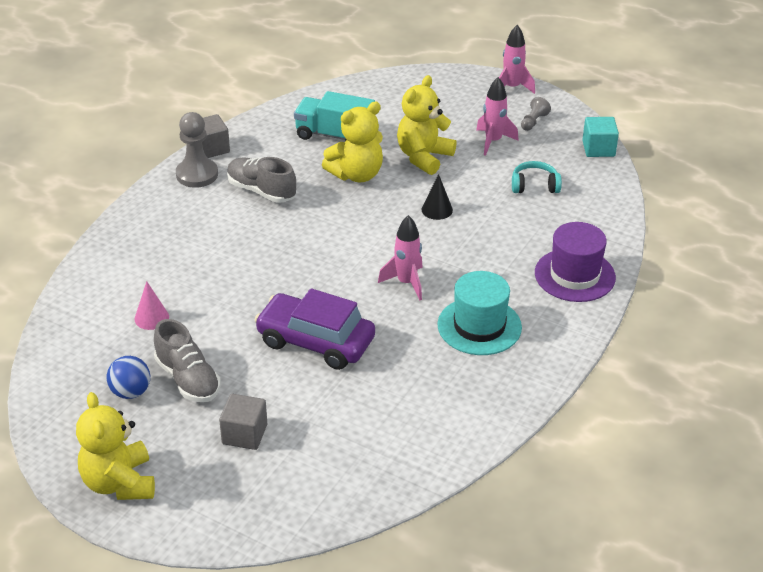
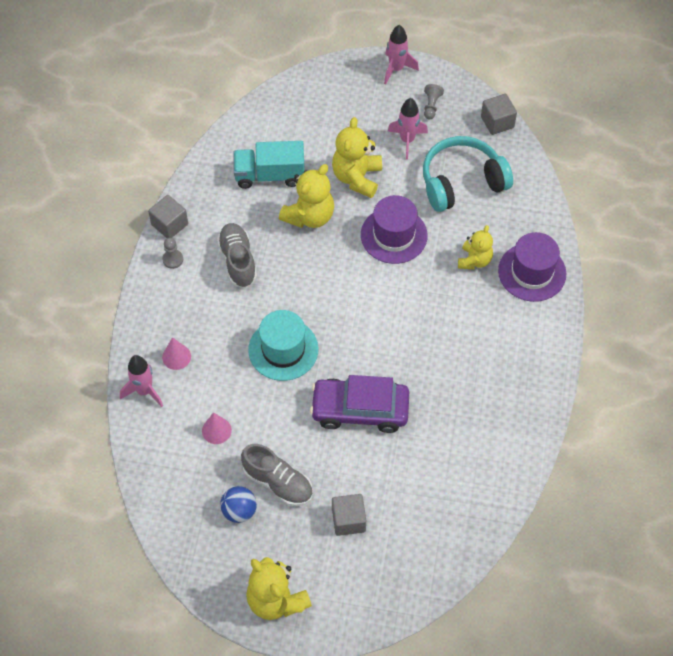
camera: 20 degrees left, 20 degrees up
grey pawn [176,112,218,188] -> grey pawn [162,238,183,269], size x0.54
grey shoe [227,157,296,203] -> grey shoe turned 60 degrees clockwise [217,223,257,288]
pink rocket [378,215,423,300] -> pink rocket moved to [120,355,163,407]
black cone [421,174,453,220] -> purple hat [361,195,428,264]
turquoise hat [437,271,522,355] -> turquoise hat moved to [248,310,318,381]
turquoise headphones [512,161,562,193] -> turquoise headphones [423,136,513,212], size x1.96
turquoise cube [582,117,619,157] -> grey cube [481,94,517,135]
none -> pink cone [162,337,191,370]
none -> yellow teddy bear [458,225,493,269]

